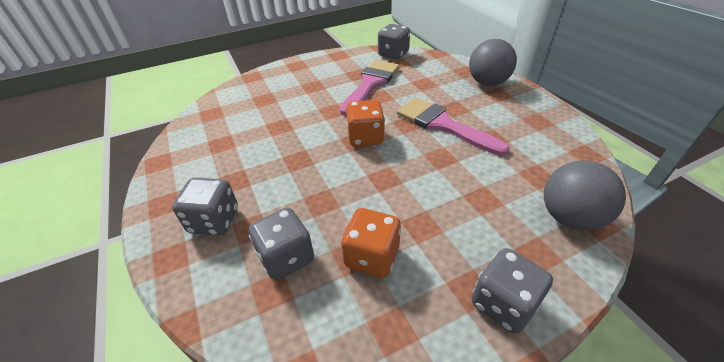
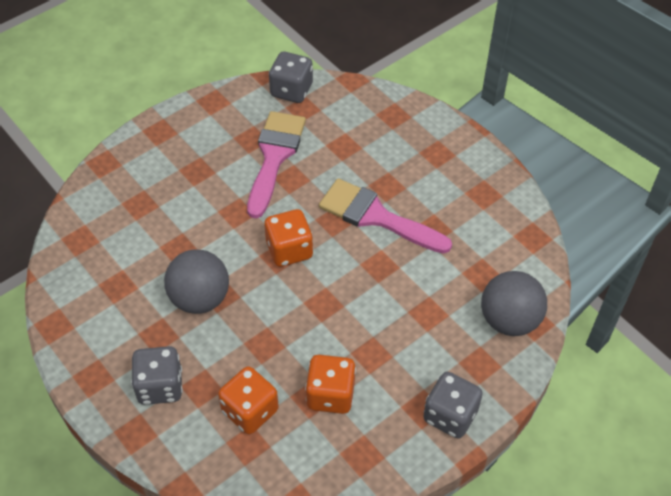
camera: 15 degrees left, 10 degrees up
grey dice [249,208,314,280] -> orange dice [218,366,279,434]
grey ball [469,39,517,86] -> grey ball moved to [164,249,229,314]

